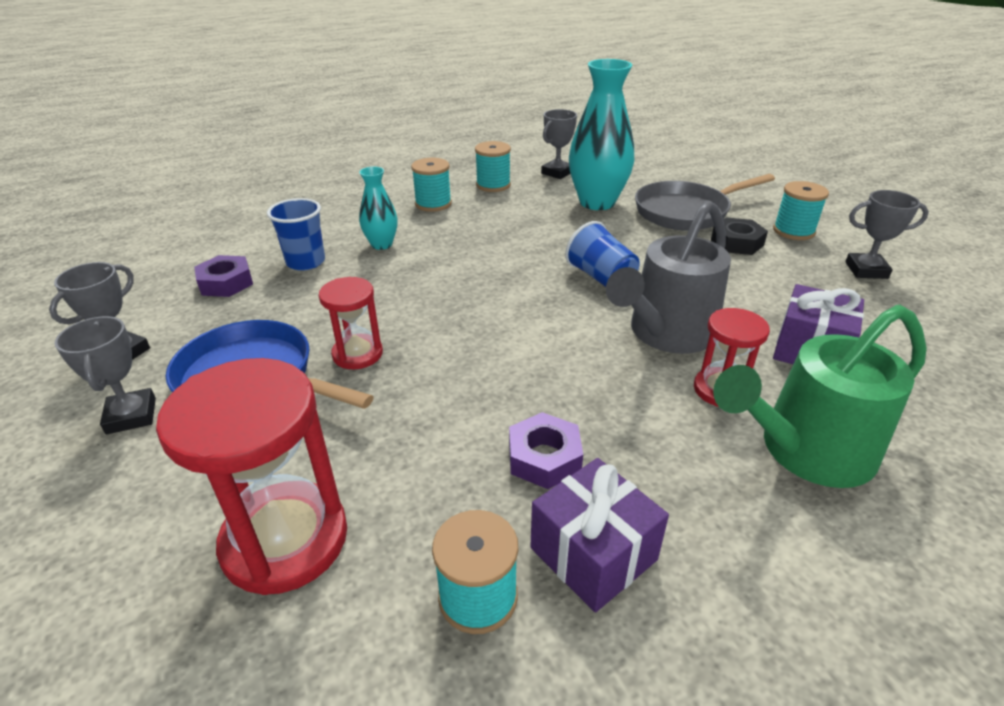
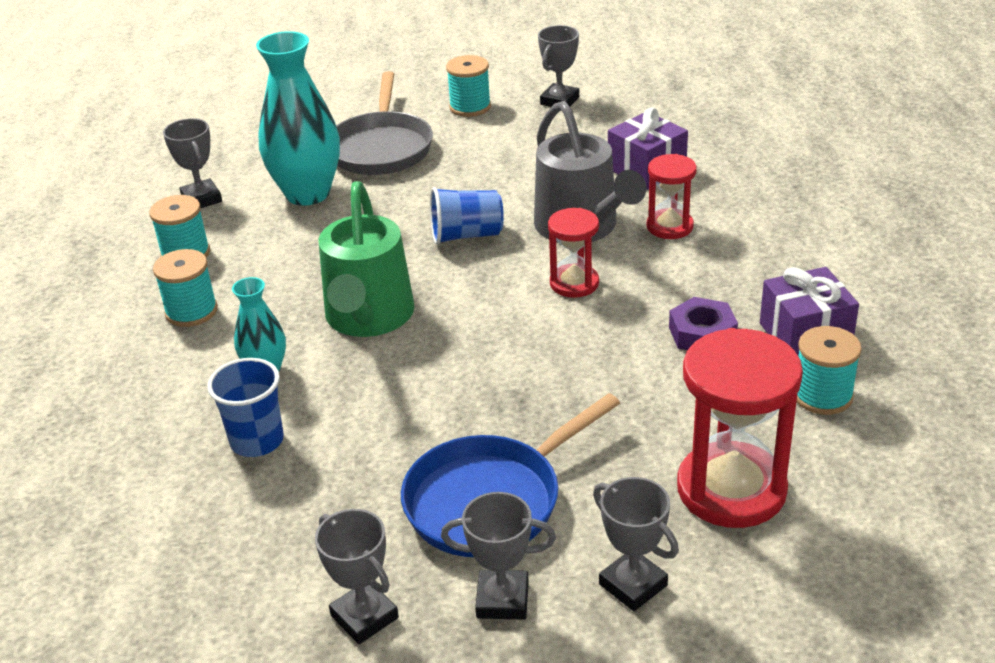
camera: 65 degrees left, 0 degrees up
purple nut [194,255,253,297] -> none
red hourglass [319,277,383,369] -> red hourglass moved to [548,208,599,298]
black nut [711,217,768,255] -> none
green watering can [713,305,927,488] -> green watering can moved to [319,181,415,337]
none -> grey trophy [593,477,679,611]

